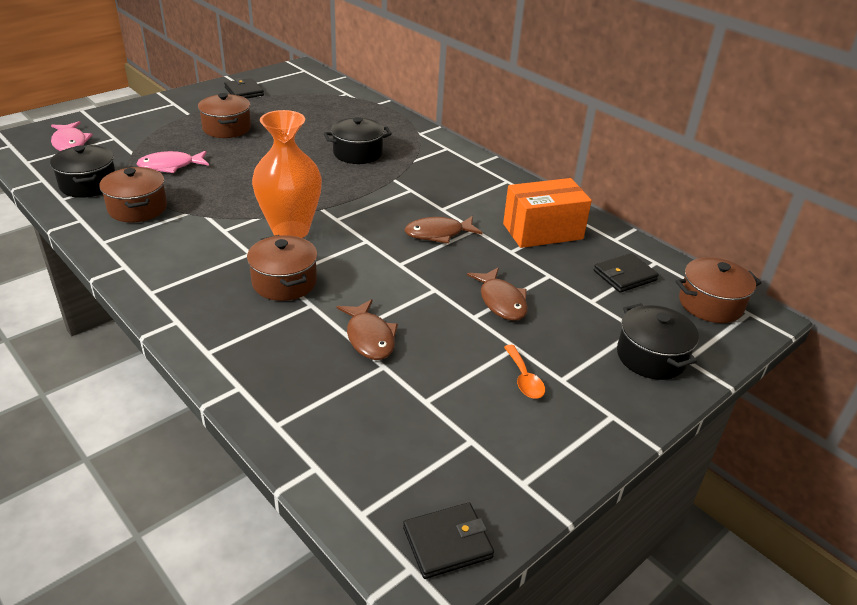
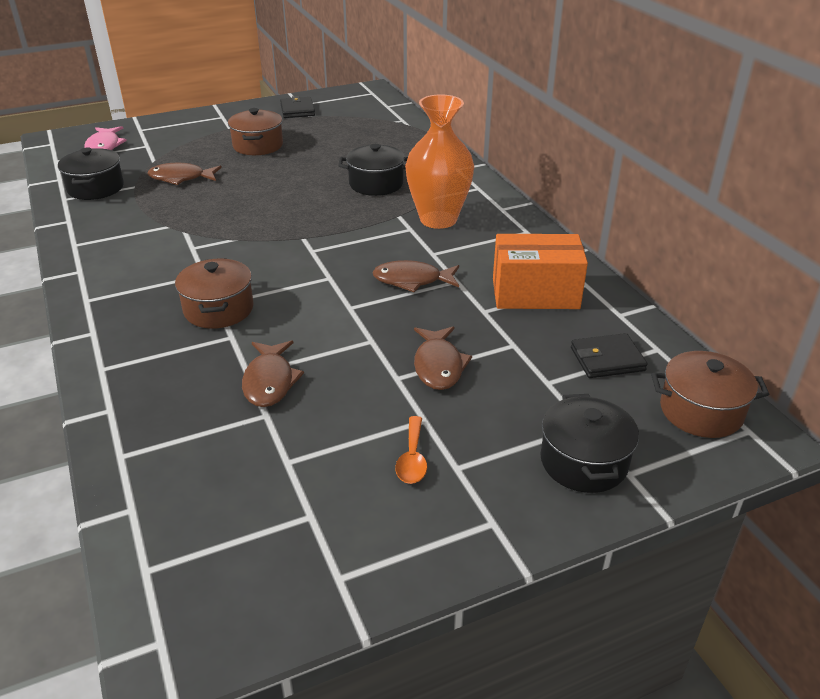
camera: 20 degrees right, 0 degrees up
brown pot [99,167,167,223] -> none
pink fish [136,151,209,173] -> brown fish [148,163,222,185]
orange vase [252,110,322,238] -> orange vase moved to [405,94,474,229]
black wallet [403,503,494,579] -> none

